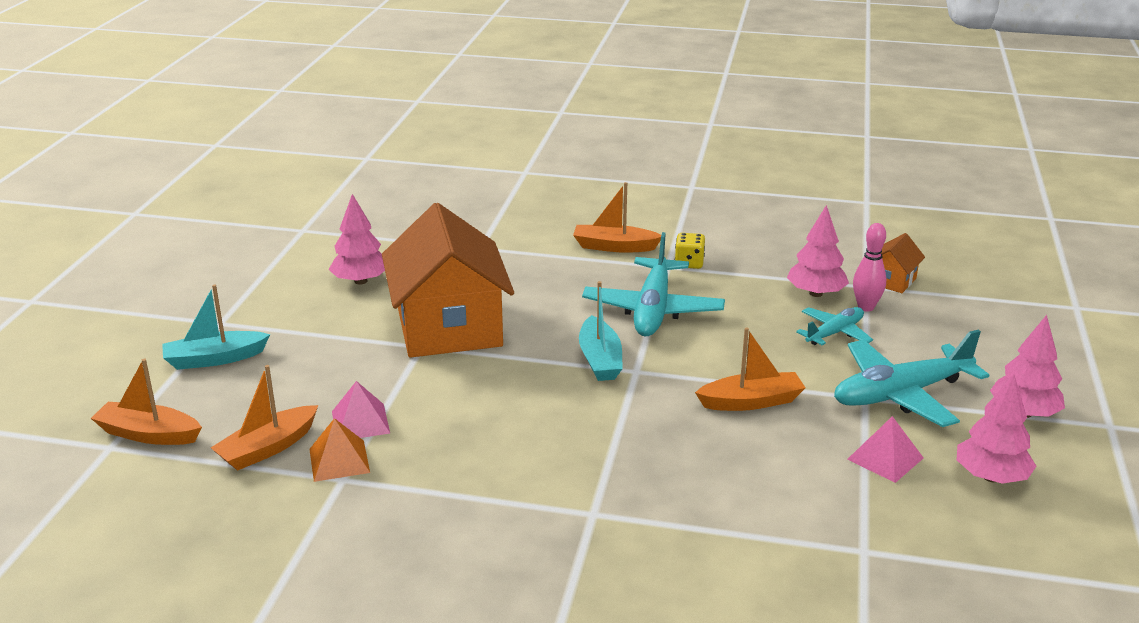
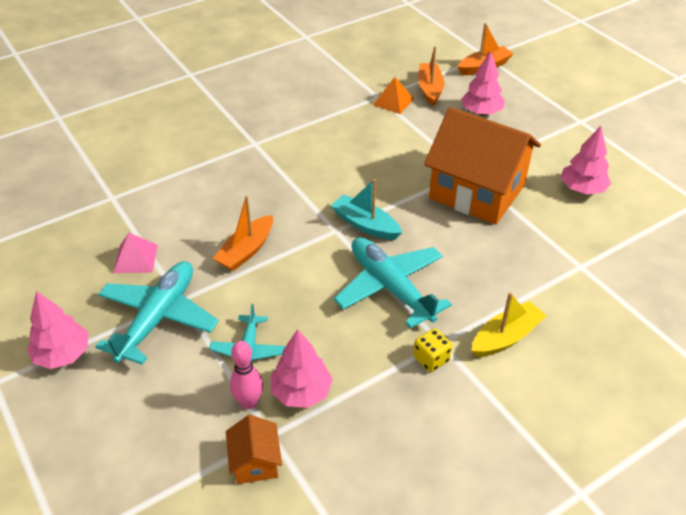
camera: 135 degrees right, 15 degrees up
turquoise boat [162,284,270,370] -> none
pink pyramid [332,381,390,438] -> none
orange boat [573,182,661,253] -> yellow boat [472,292,547,357]
pink tree [957,374,1037,484] -> pink tree moved to [461,51,505,115]

